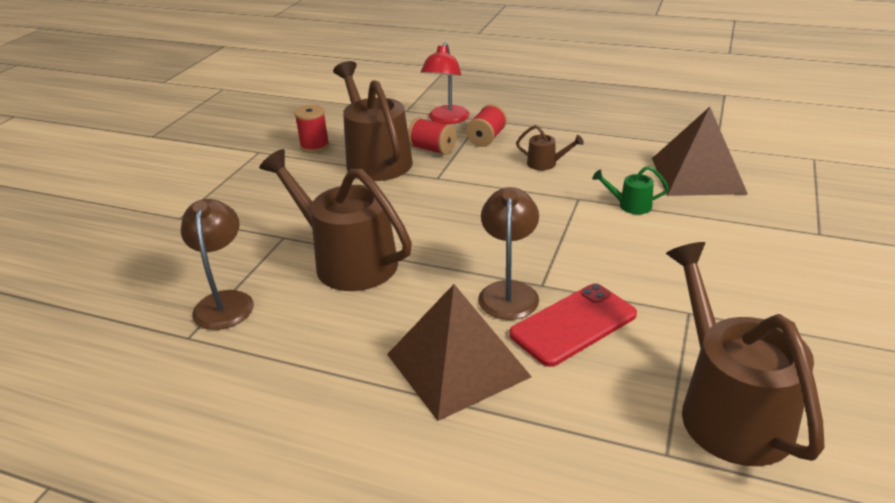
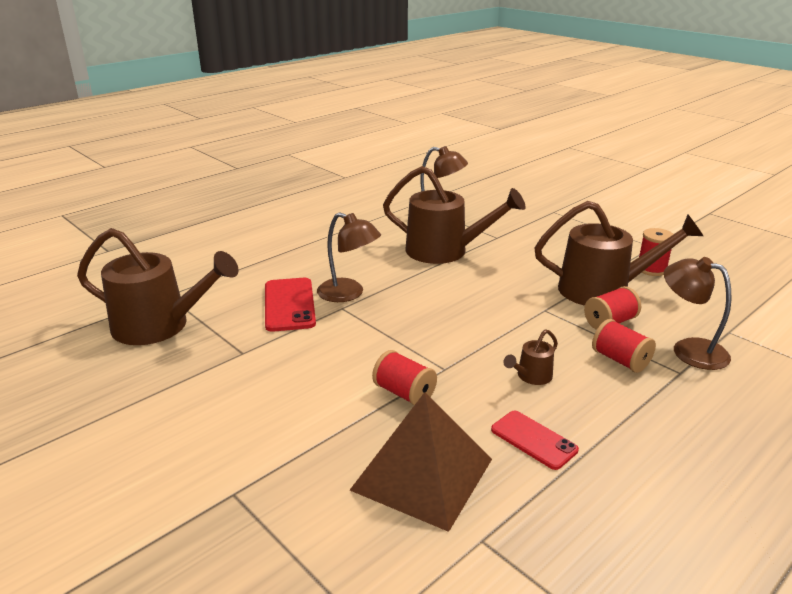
camera: 115 degrees right, 5 degrees down
brown watering can [259,149,412,291] -> brown watering can turned 45 degrees clockwise [383,166,526,264]
brown pyramid [387,284,532,421] -> none
red lamp [421,43,470,124] -> brown lamp [664,257,732,370]
green watering can [592,166,669,214] -> red spool [372,350,437,405]
none -> red phone [491,411,579,470]

